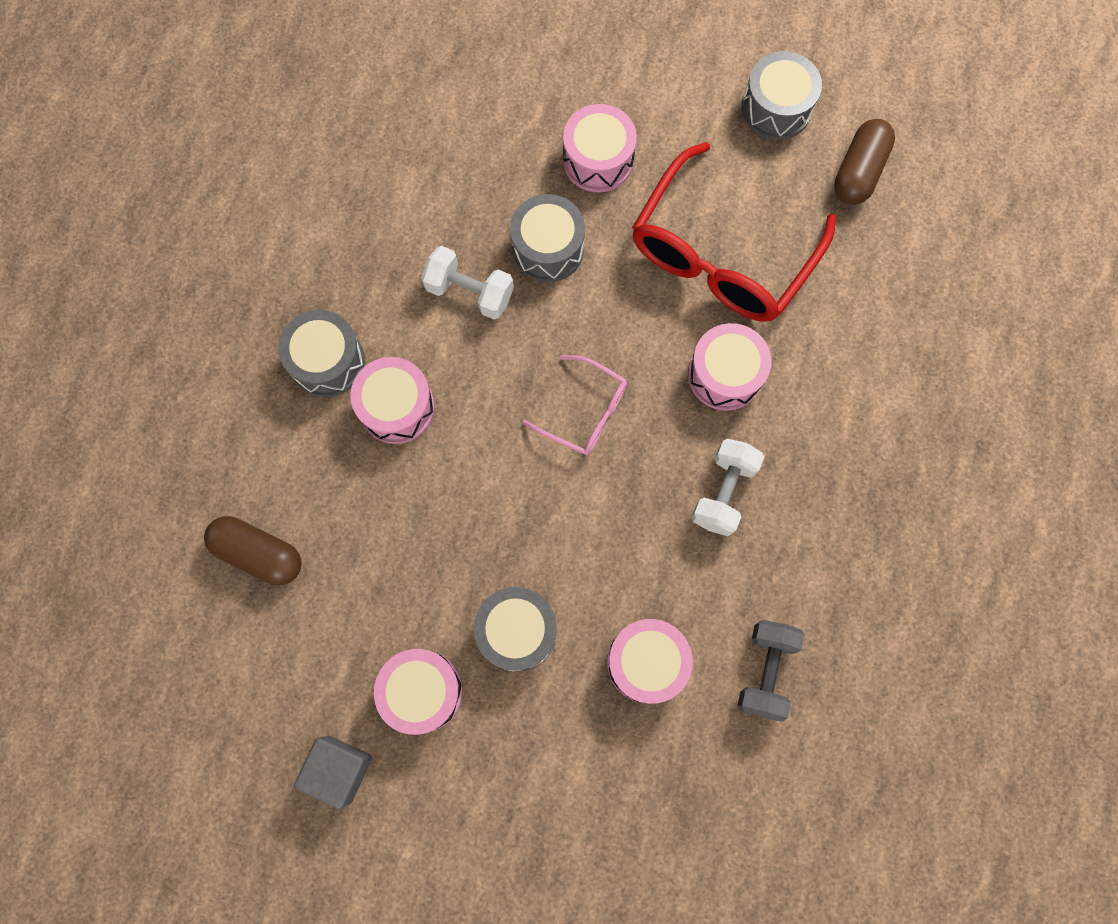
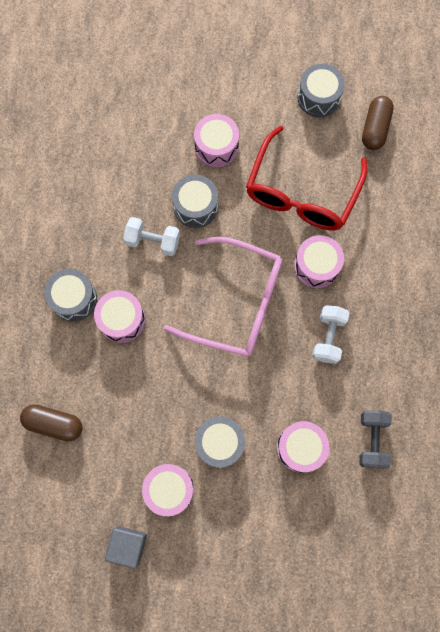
camera: 10 degrees left, 0 degrees up
pink glasses [522,355,627,455] -> pink glasses [164,237,282,356], size x1.98

